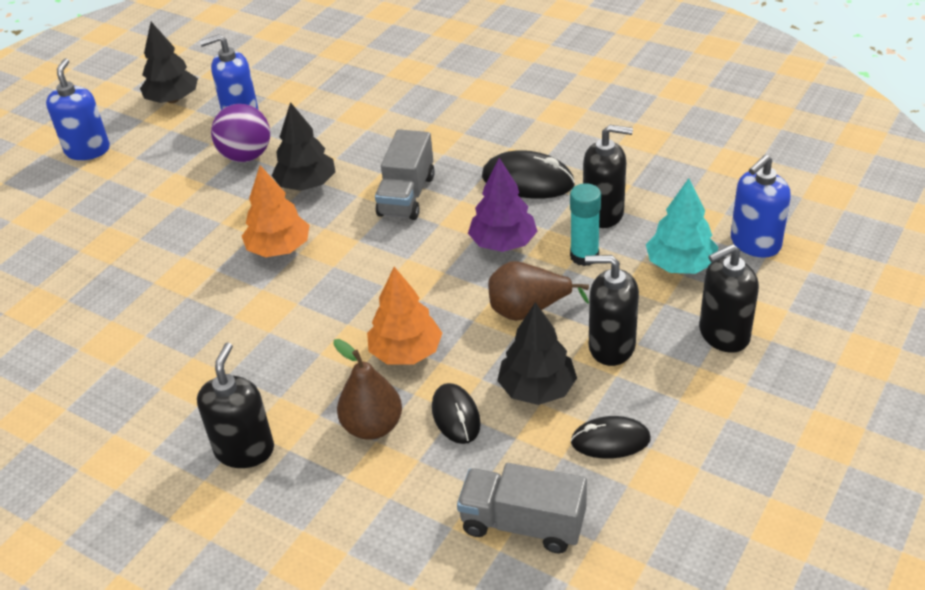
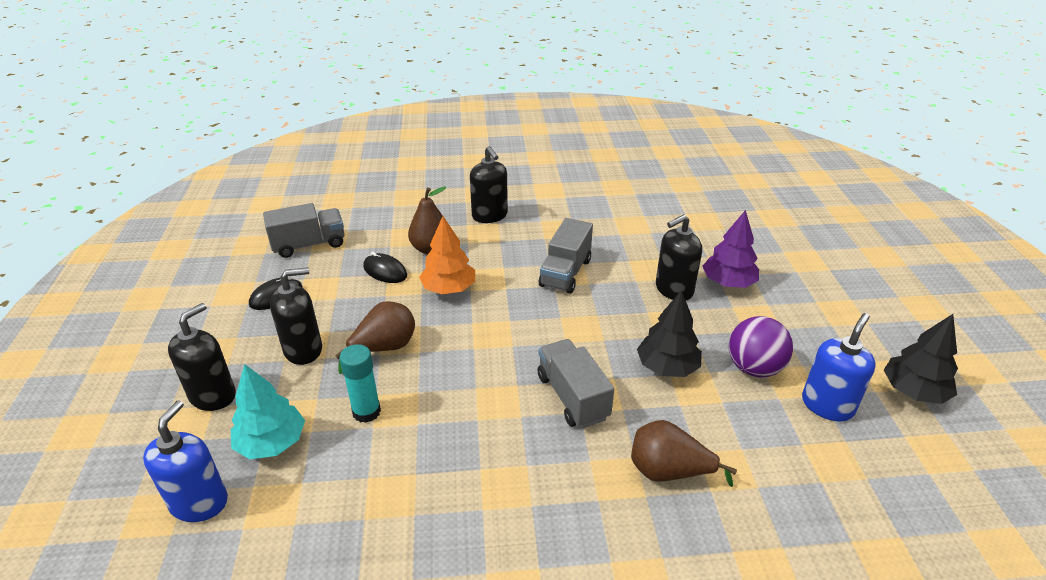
camera: 140 degrees right, 5 degrees down
blue soap dispenser [46,58,110,160] -> none
orange tree [242,165,309,257] -> none
purple tree [468,158,538,252] -> purple tree moved to [702,210,759,288]
black mouse [482,150,575,199] -> none
black tree [497,302,577,405] -> none
black soap dispenser [583,125,633,228] -> black soap dispenser moved to [656,214,702,300]
none -> grey truck [539,218,593,294]
none -> brown pear [631,420,737,487]

